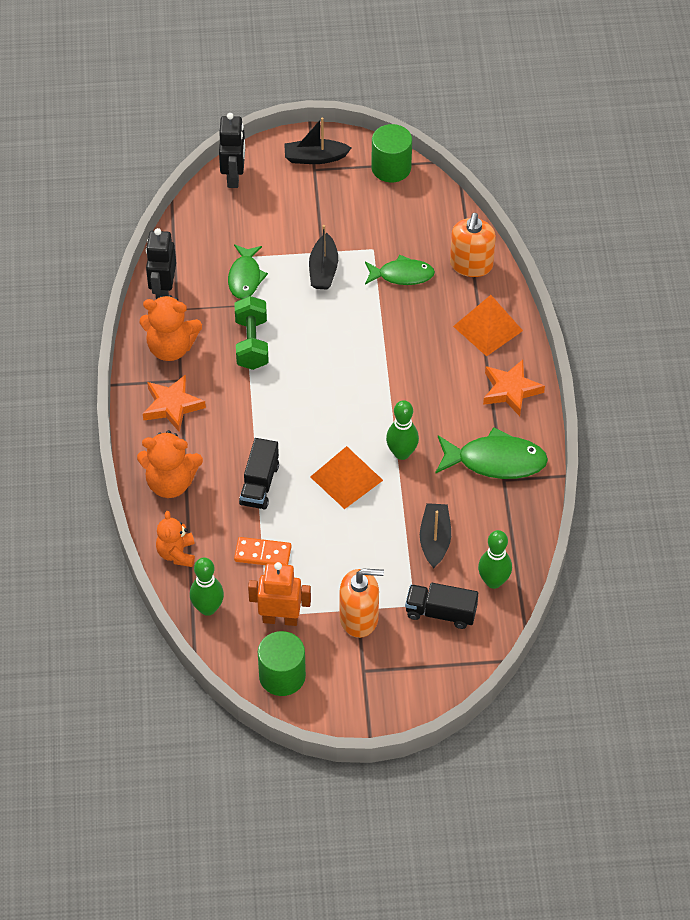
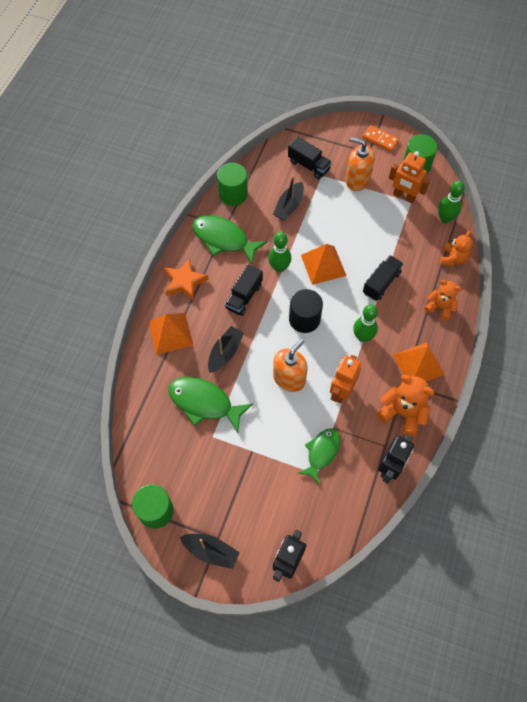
camera: 155 degrees left, 10 degrees up
orange teddy bear [137,430,203,498] -> orange teddy bear [425,280,461,321], size x0.66
orange star [143,374,206,432] -> orange pyramid [393,342,445,382]
green dumbbell [234,296,269,370] -> orange robot [330,355,361,403]
orange domino [234,537,292,565] -> orange domino moved to [362,125,399,152]
black boat [309,225,338,290] -> black boat moved to [208,326,244,373]
green fish [365,255,435,285] -> green fish [168,377,253,433], size x1.50
orange soap dispenser [450,213,496,277] -> orange soap dispenser moved to [273,339,308,392]
green bowling pin [478,530,512,589] -> green bowling pin moved to [353,305,378,342]
none -> green cylinder [217,163,248,206]
none -> black truck [225,264,263,316]
none -> black cylinder [289,289,323,333]

